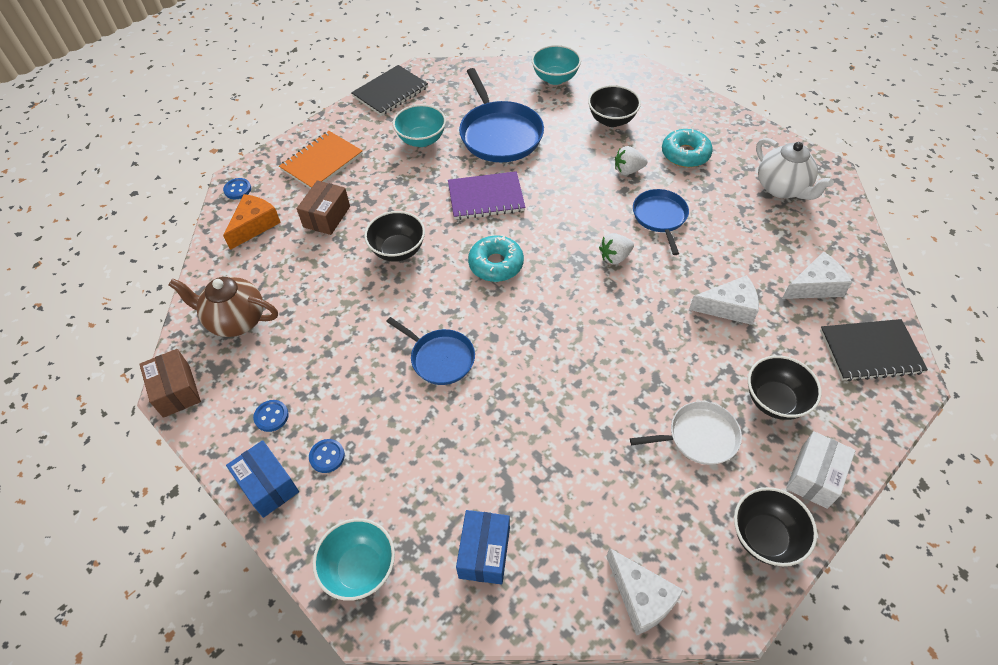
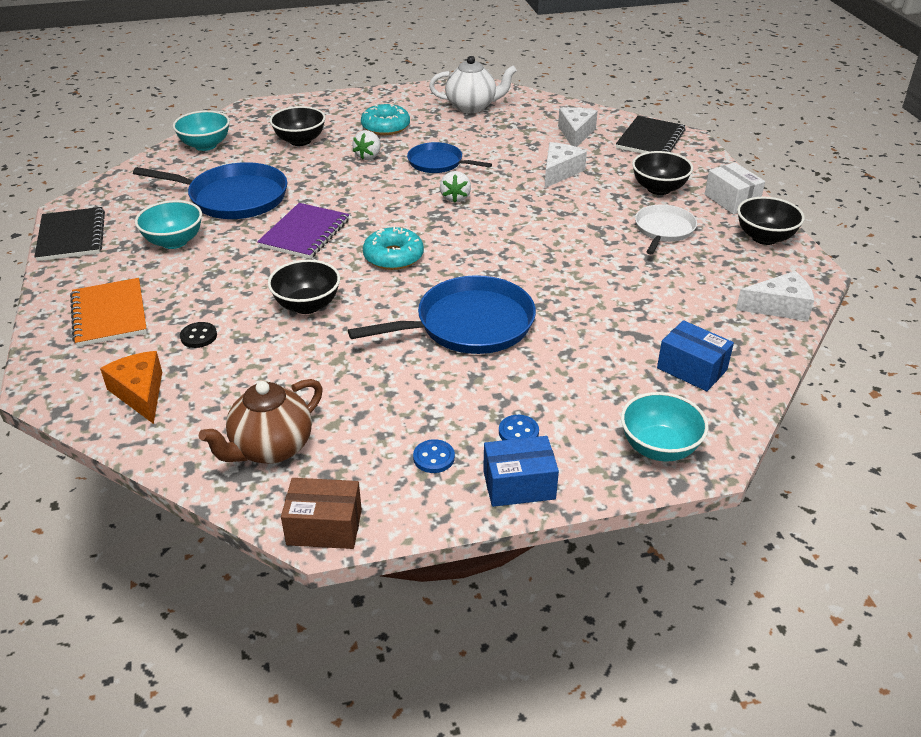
camera: 60 degrees left, 15 degrees down
blue button [223,178,251,199] -> none
brown box [297,180,350,235] -> black button [180,322,217,348]
blue pan [386,317,475,385] -> blue pan [348,275,536,354], size x1.66

